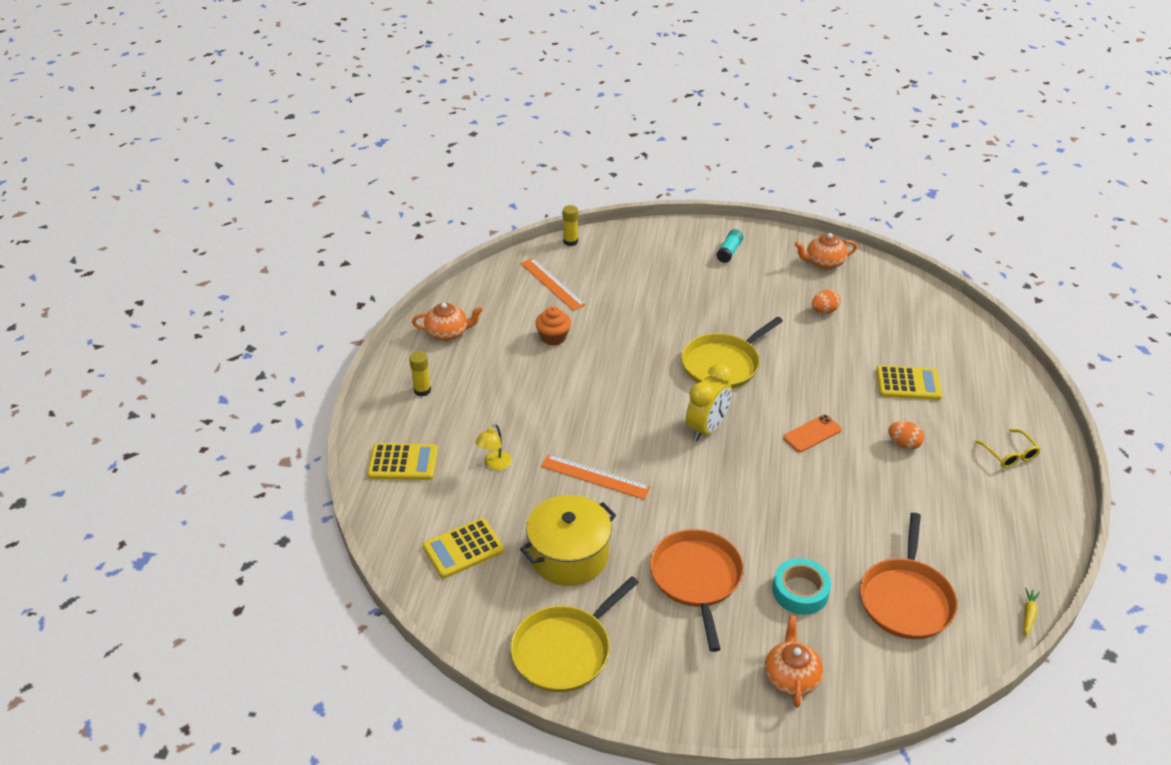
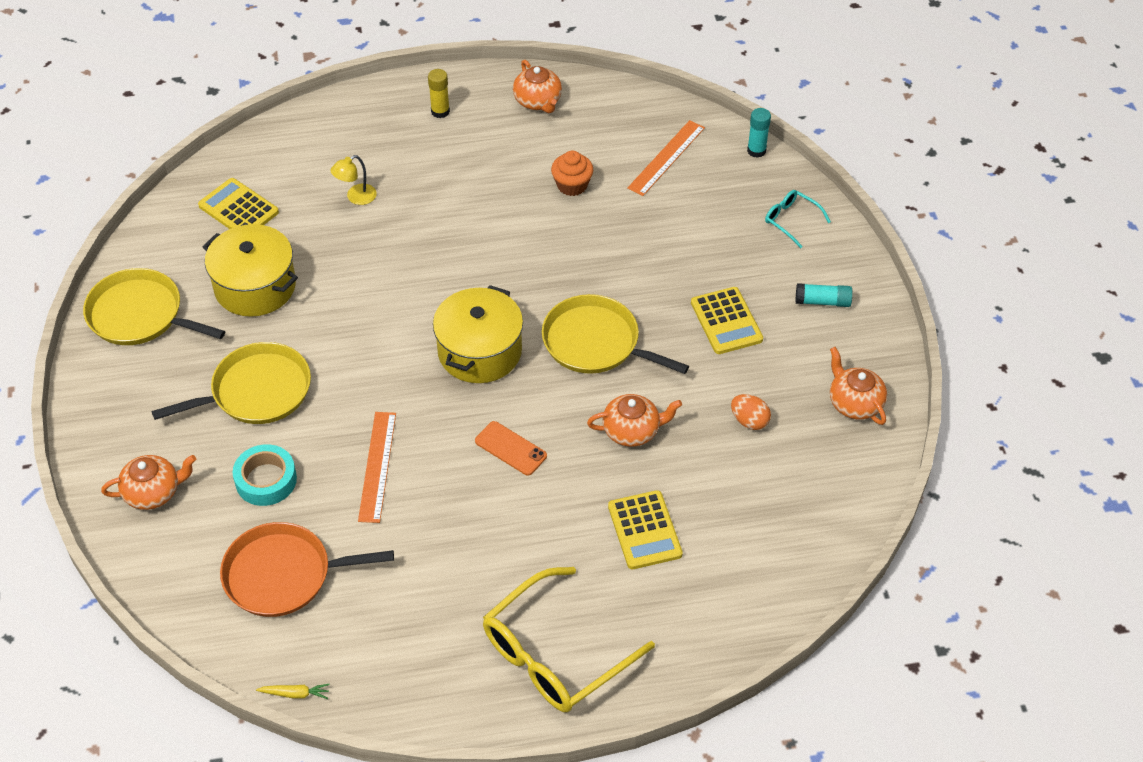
camera: 70 degrees right, 10 degrees up
yellow calculator [367,443,438,480] -> yellow calculator moved to [691,287,763,354]
yellow lamp [475,424,512,471] -> yellow lamp turned 45 degrees counterclockwise [330,155,377,205]
orange ruler [541,454,651,499] -> orange ruler moved to [358,412,396,523]
yellow glue stick [563,205,578,246] -> turquoise glue stick [747,108,771,158]
orange pan [650,529,744,652] -> yellow pan [152,342,311,424]
yellow clock [686,364,732,441] -> yellow pot [433,285,523,383]
orange egg [888,421,924,450] -> none
yellow glasses [975,429,1040,468] -> yellow glasses [483,567,655,712], size x2.13
none -> orange teapot [587,394,682,447]
none -> turquoise glasses [765,190,831,248]

